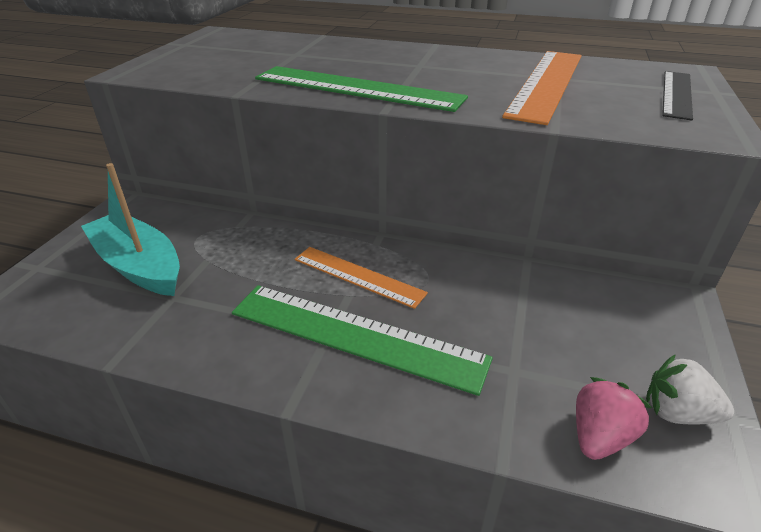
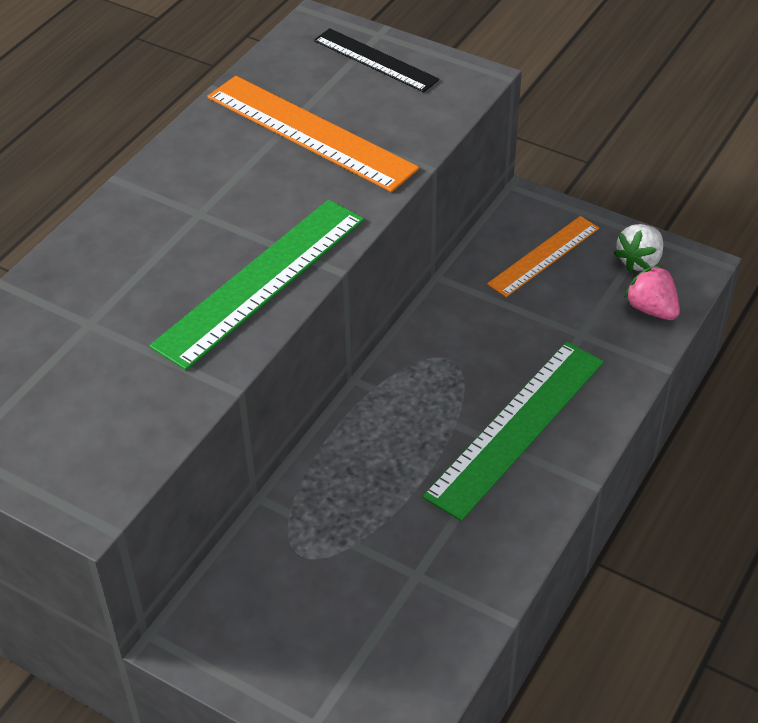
camera: 75 degrees left, 10 degrees up
turquoise boat [81,163,180,296] -> none
orange ruler [295,247,428,309] -> orange ruler moved to [487,216,599,297]

